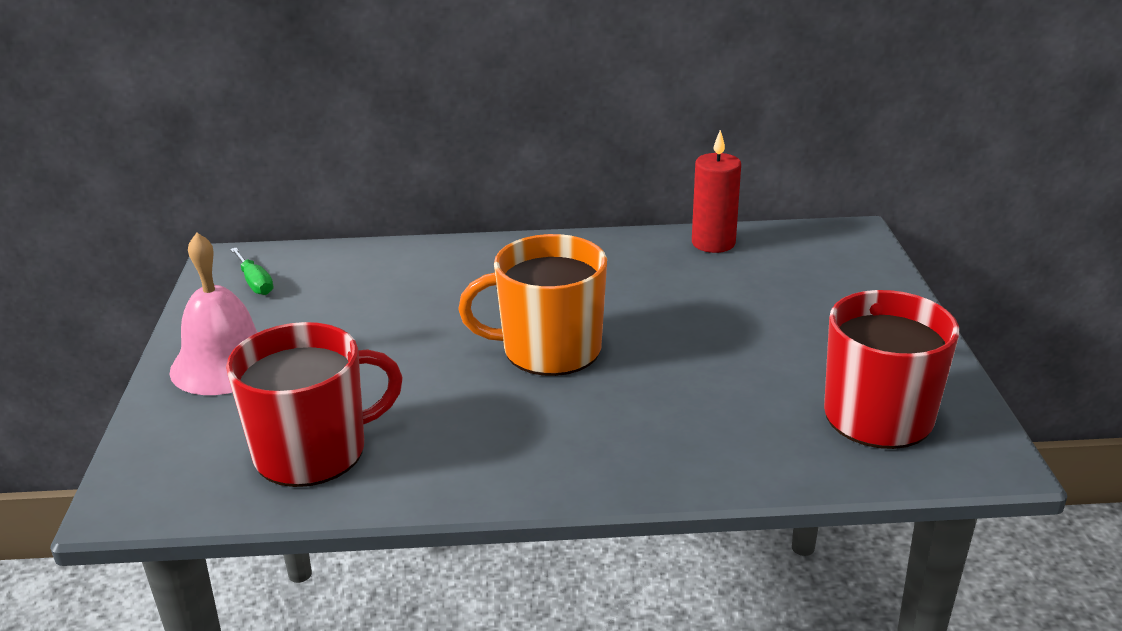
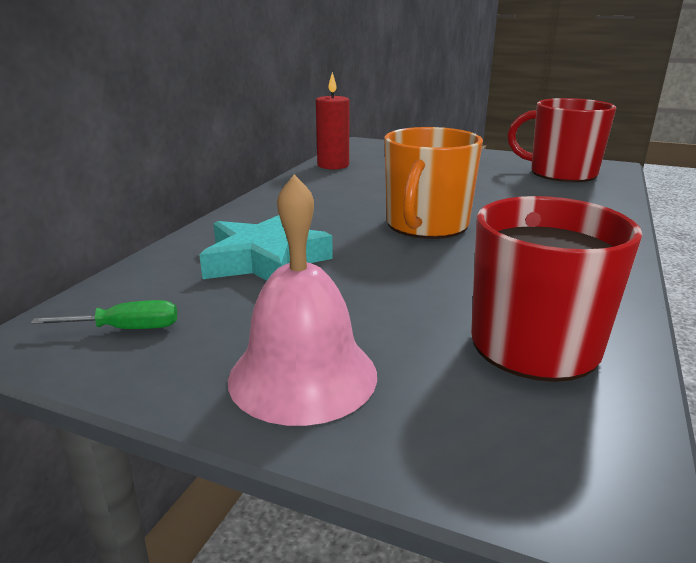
camera: 65 degrees left, 5 degrees down
none -> turquoise star [199,215,333,281]

